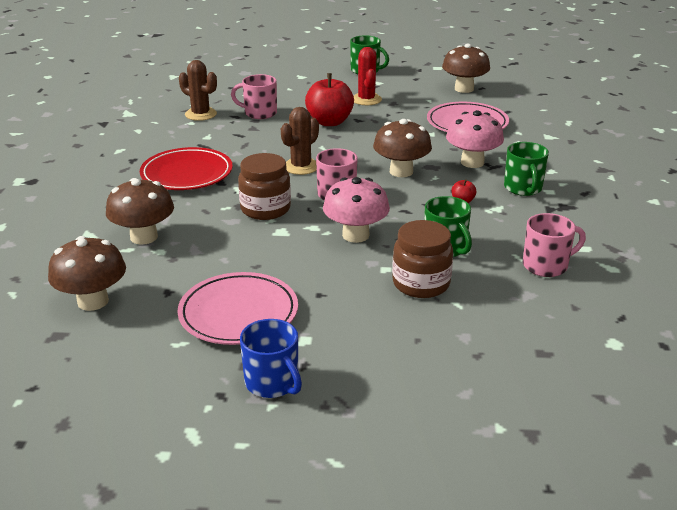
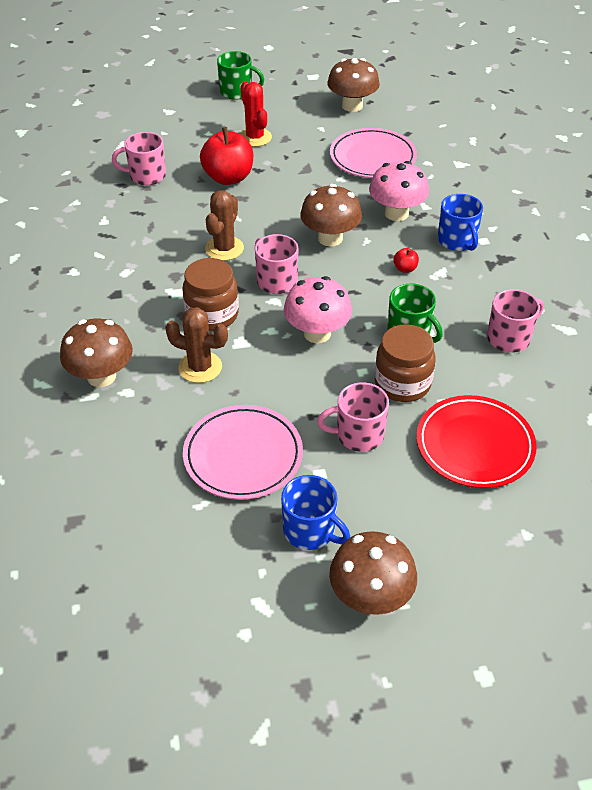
camera: 15 degrees left, 15 degrees up
brown mushroom [48,236,126,311] -> brown mushroom moved to [329,531,417,615]
red plate [140,147,233,190] -> red plate moved to [416,395,537,488]
brown cactus [179,60,217,121] -> brown cactus moved to [165,307,228,383]
green mug [504,142,549,196] -> blue mug [438,194,483,251]
none -> pink mug [317,382,389,452]

